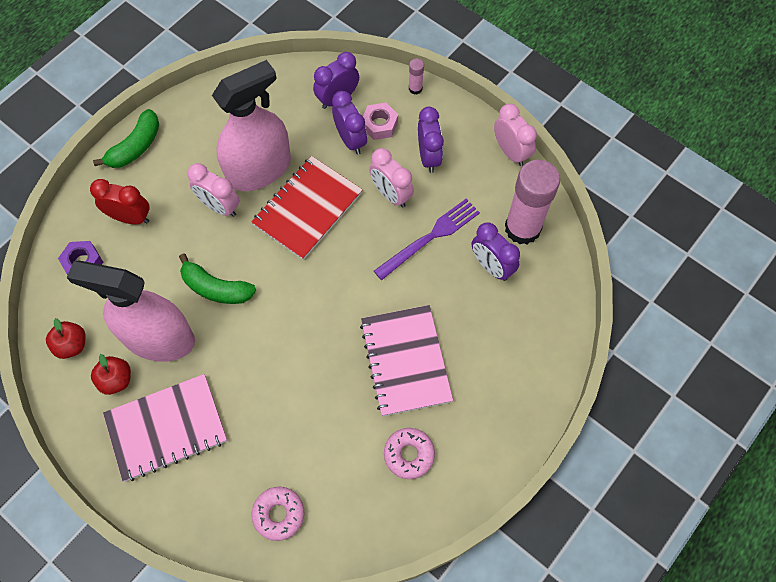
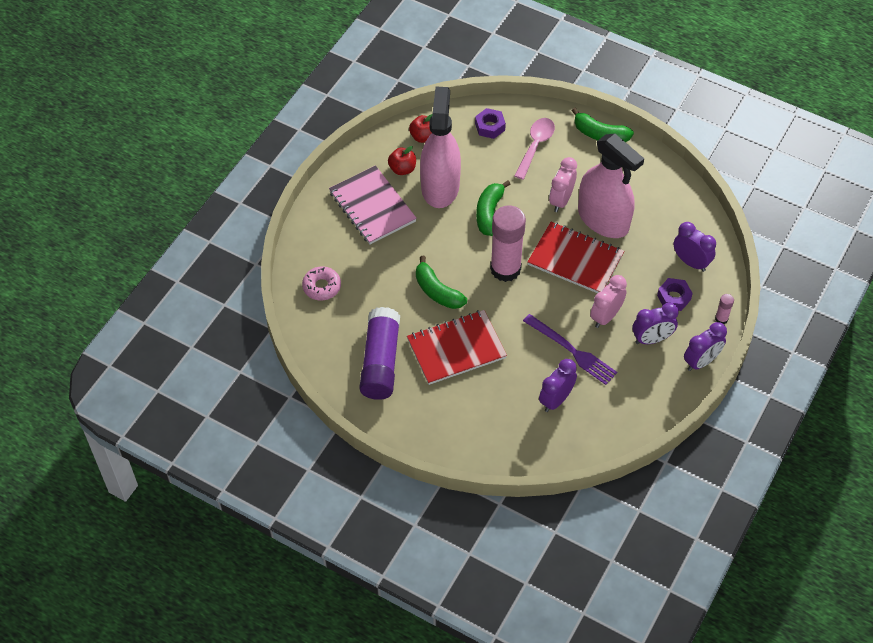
camera: 80 degrees right, 10 degrees down
red clock [90,179,149,225] -> pink spoon [514,118,555,180]
purple clock [332,91,367,155] -> purple clock moved to [684,322,727,371]
pink notebook [360,305,453,416] -> red notebook [407,310,507,385]
pink nut [363,103,398,140] -> purple nut [657,278,693,311]
pink donut [384,428,435,479] -> purple glue stick [359,307,400,400]
pink clock [494,104,537,166] -> none
pink glue stick [505,160,560,244] -> pink glue stick moved to [490,206,526,282]
none -> green banana [416,256,467,309]

